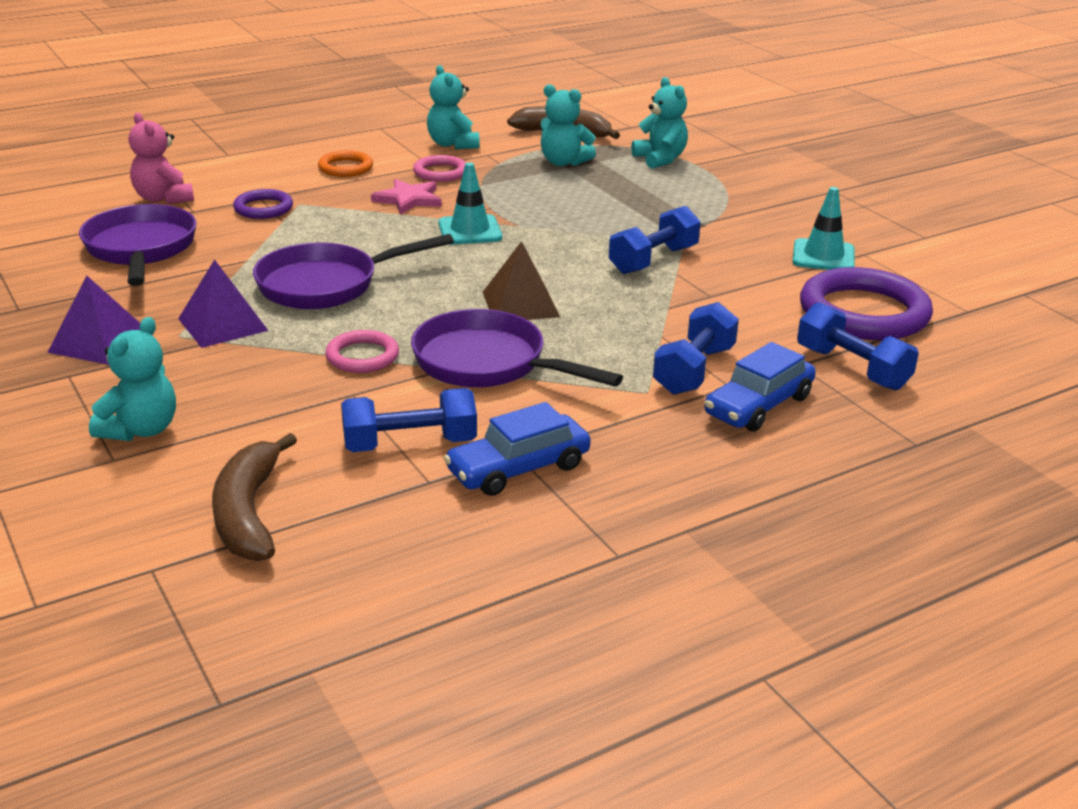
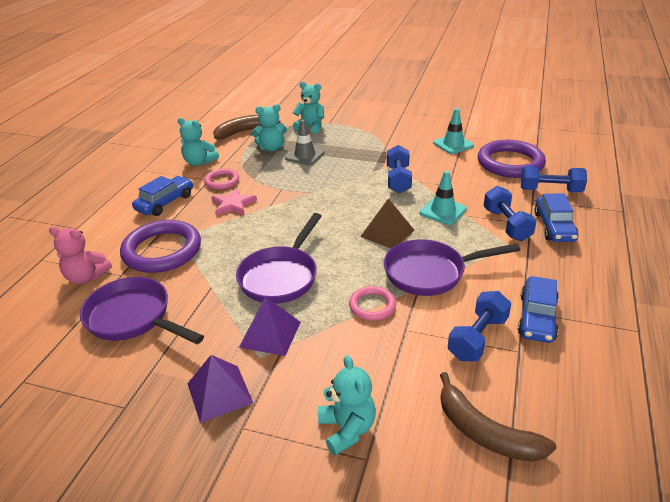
camera: 40 degrees left, 5 degrees up
purple ring [233,189,293,219] -> purple ring [120,220,201,273], size x1.92
orange ring [318,150,373,177] -> blue car [132,176,193,216]
turquoise traffic cone [438,162,502,245] -> turquoise traffic cone moved to [420,171,467,225]
none -> grey traffic cone [285,119,325,165]

